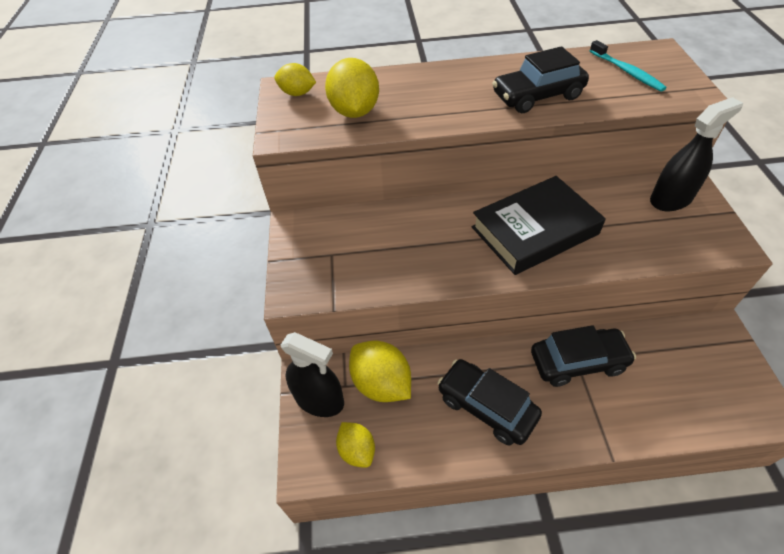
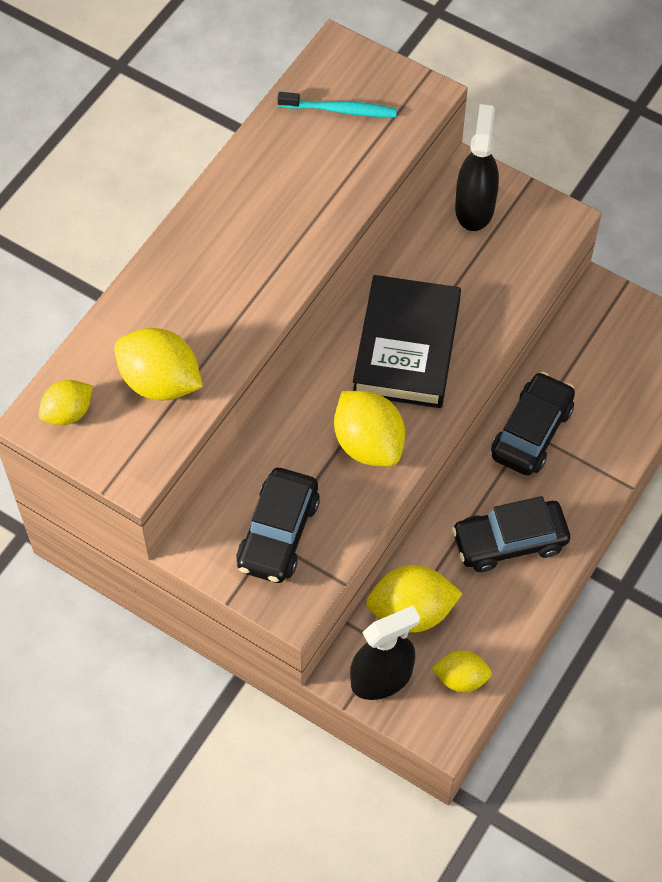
camera: 55 degrees left, 10 degrees up
black car [492,46,589,113] -> black car moved to [236,468,320,583]
none -> yellow lemon [334,391,405,467]

